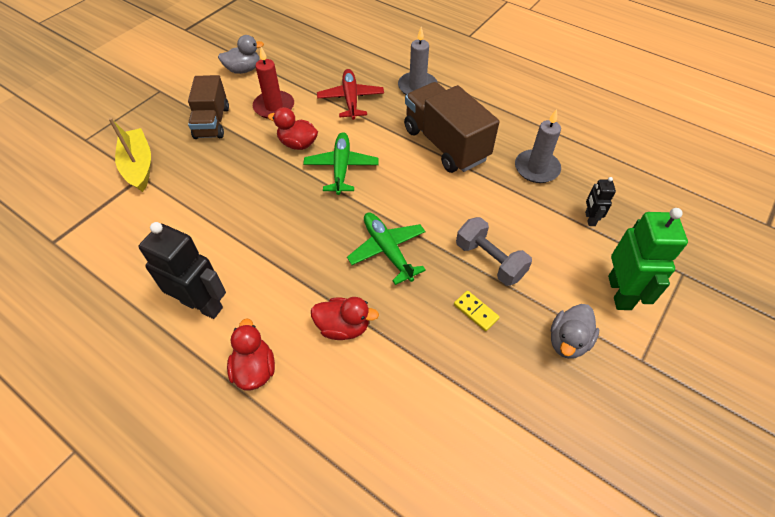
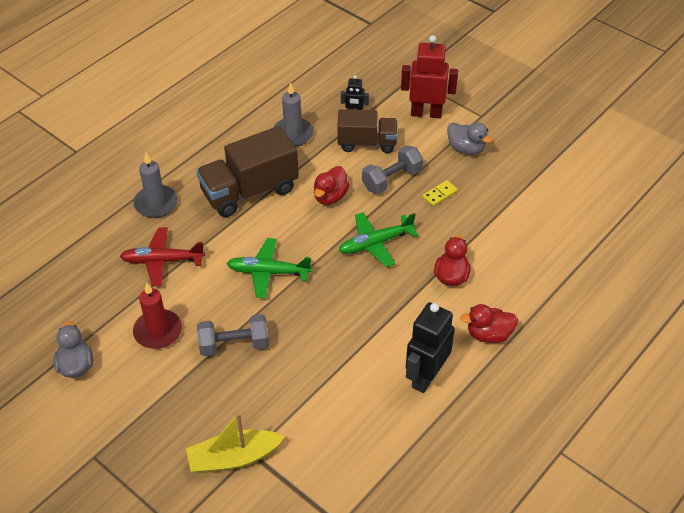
camera: 85 degrees left, 5 degrees down
brown truck [188,75,229,139] -> brown truck moved to [337,109,398,153]
red duck [268,107,318,150] -> red duck moved to [314,166,350,205]
green robot [608,208,688,310] -> red robot [401,35,458,118]
none -> grey dumbbell [197,314,269,356]

